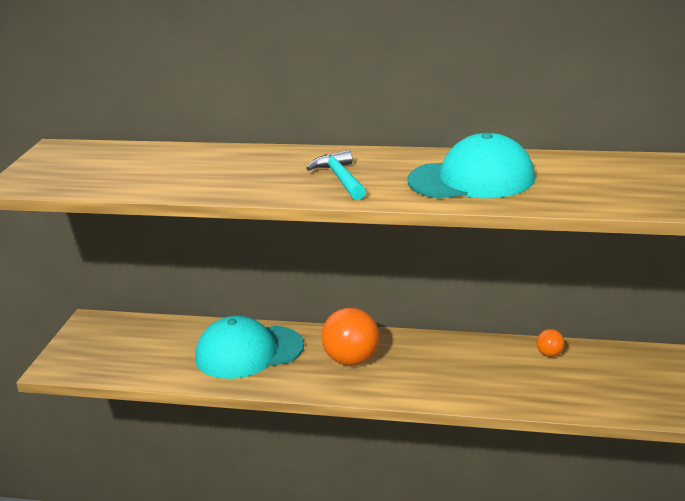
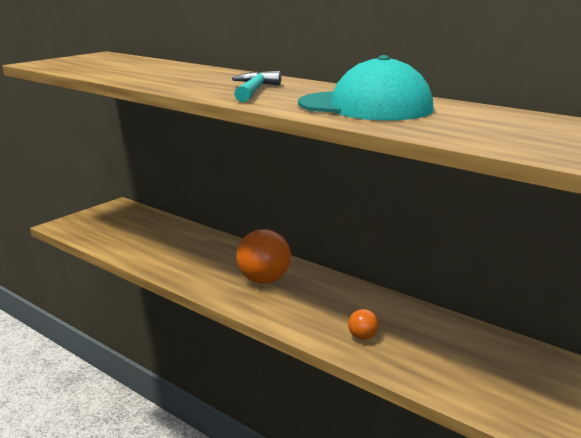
camera: 25 degrees right, 5 degrees down
turquoise cap [195,316,304,379] -> none
orange ball [536,329,565,357] -> orange ball moved to [348,309,379,340]

